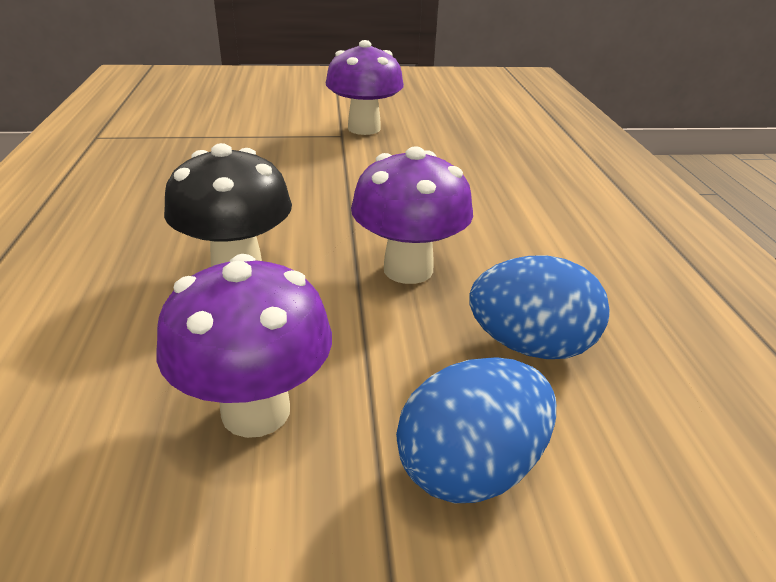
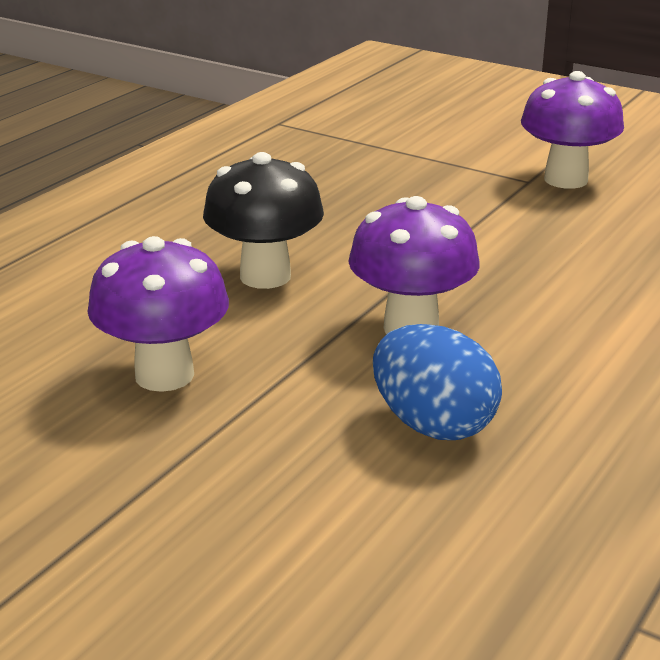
camera: 40 degrees right, 5 degrees down
blue egg [396,357,556,503] -> none

